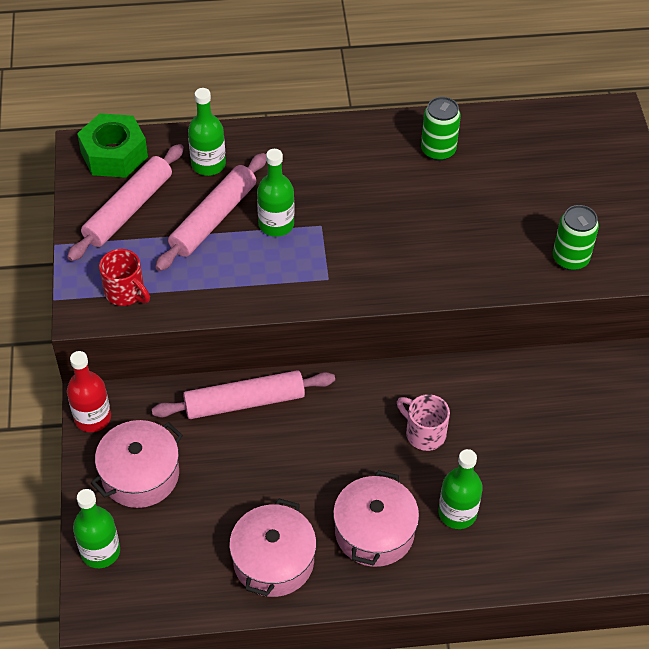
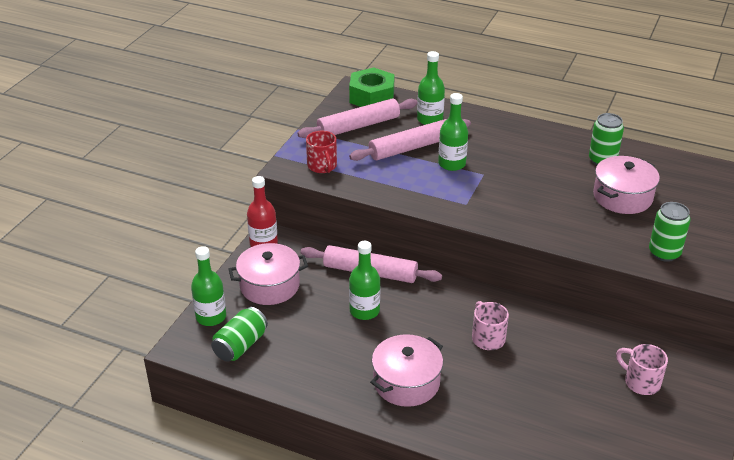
camera: 30 degrees right, 15 degrees down
pink pot [229,499,317,597] -> pink pot moved to [593,156,660,214]
green bottle [438,449,483,529] -> green bottle moved to [349,241,380,320]
none -> green can [211,307,268,362]
none -> pink mug [616,344,668,395]

